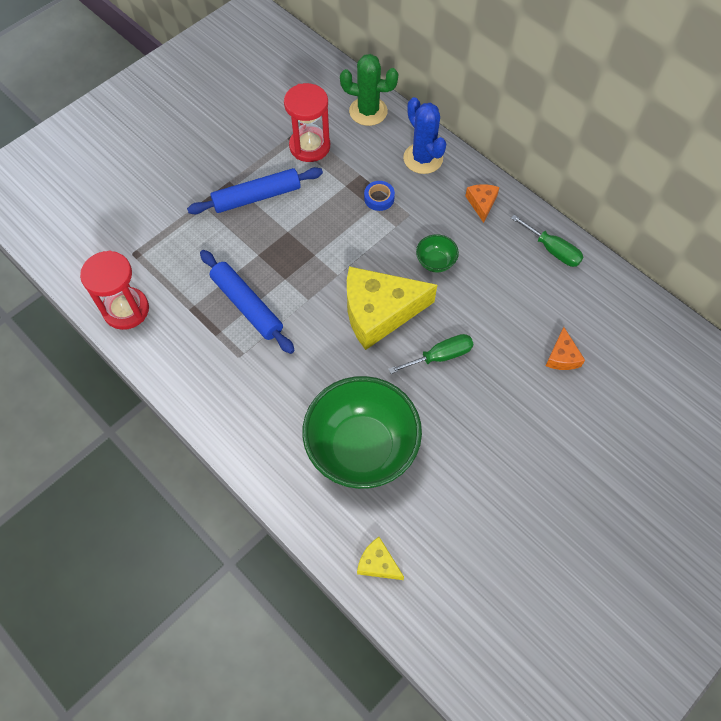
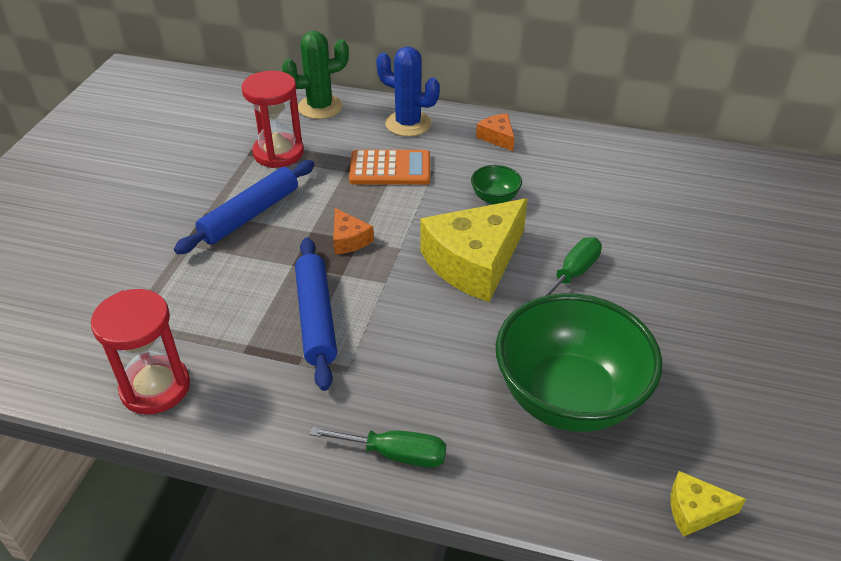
camera: 30 degrees left, 20 degrees down
blue rolling pin [200,250,295,354] -> blue rolling pin turned 60 degrees clockwise [295,237,337,391]
blue tape [364,181,395,211] -> orange calculator [349,150,430,185]
green screwdriver [511,215,584,267] -> green screwdriver moved to [309,427,446,468]
orange cheese [546,327,585,370] -> orange cheese moved to [333,208,374,254]

